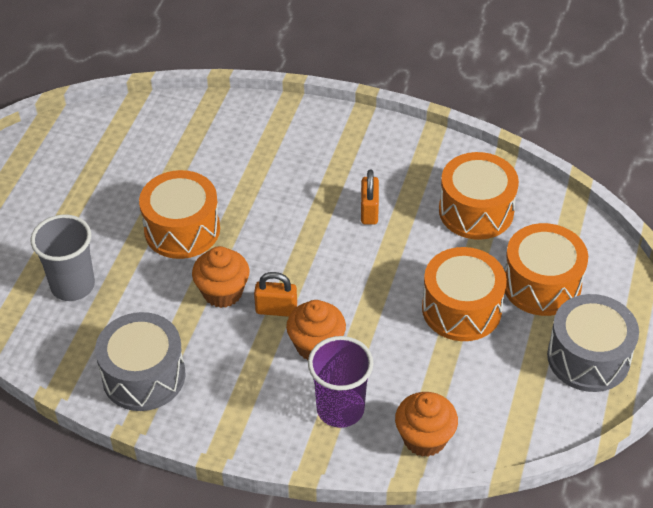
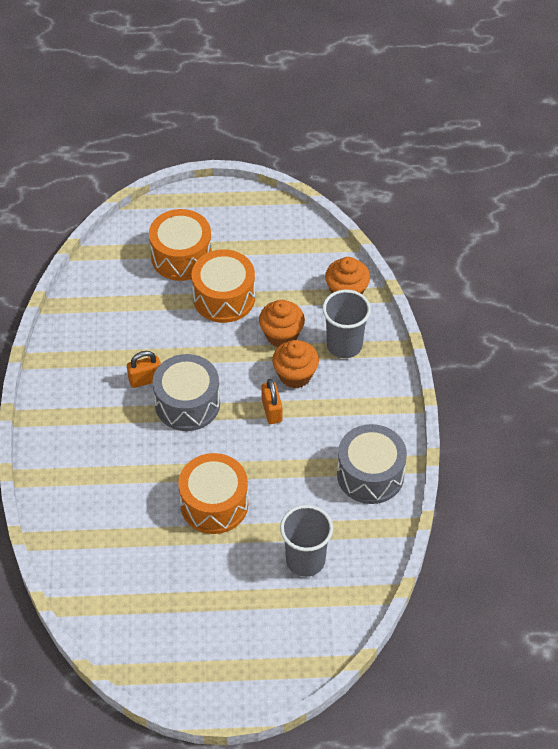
camera: 110 degrees left, 5 degrees up
orange cupcake [192,246,249,308] -> orange cupcake moved to [259,300,305,347]
purple cup [308,336,373,428] -> grey cup [322,290,371,358]
orange drum [439,152,519,240] -> none
grey drum [547,294,639,392] -> grey drum moved to [153,354,220,431]

